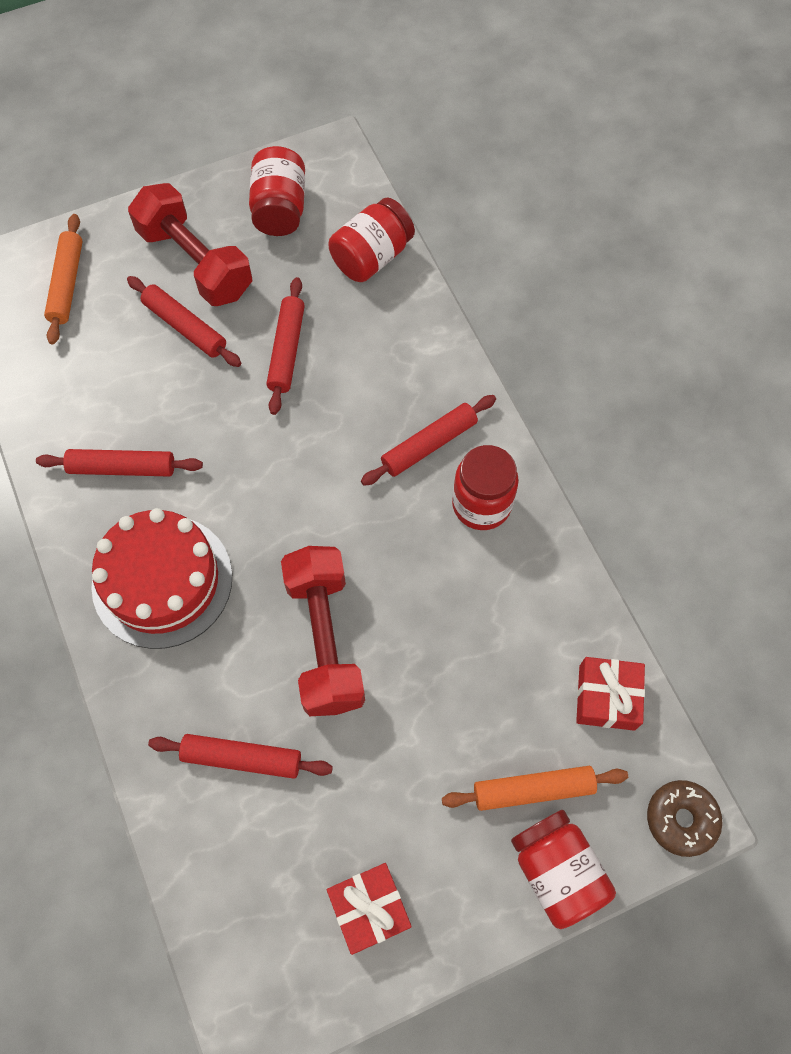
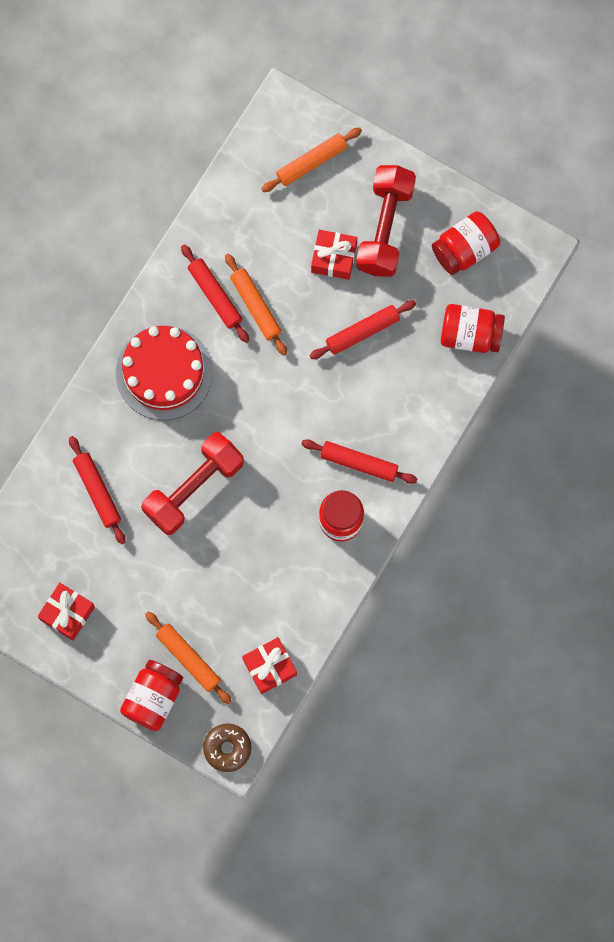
camera: 55 degrees right, 10 degrees up
red rolling pin [127,276,241,367] -> red gift [311,230,357,280]
none -> orange rolling pin [225,254,287,356]

